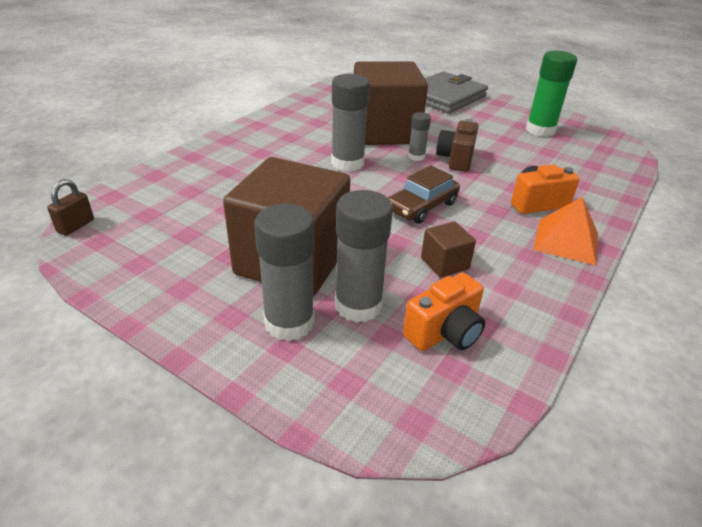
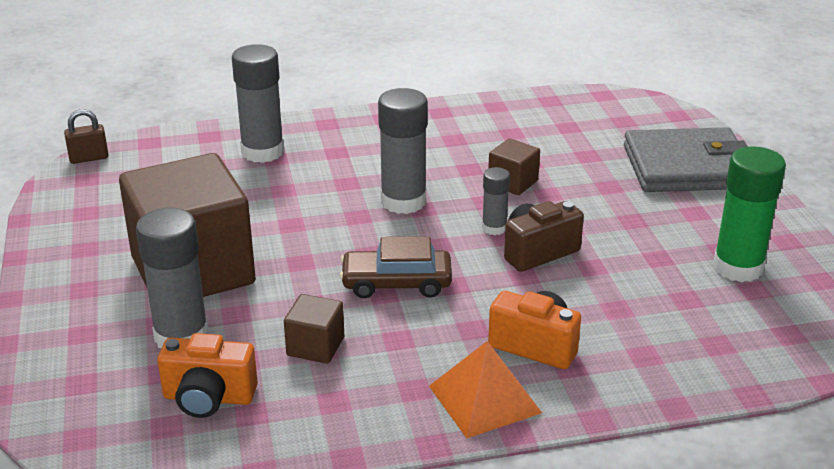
camera: 45 degrees right, 5 degrees down
grey glue stick [254,204,314,341] -> grey glue stick moved to [232,44,284,163]
brown cube [354,61,428,145] -> brown cube [488,138,540,195], size x0.42

